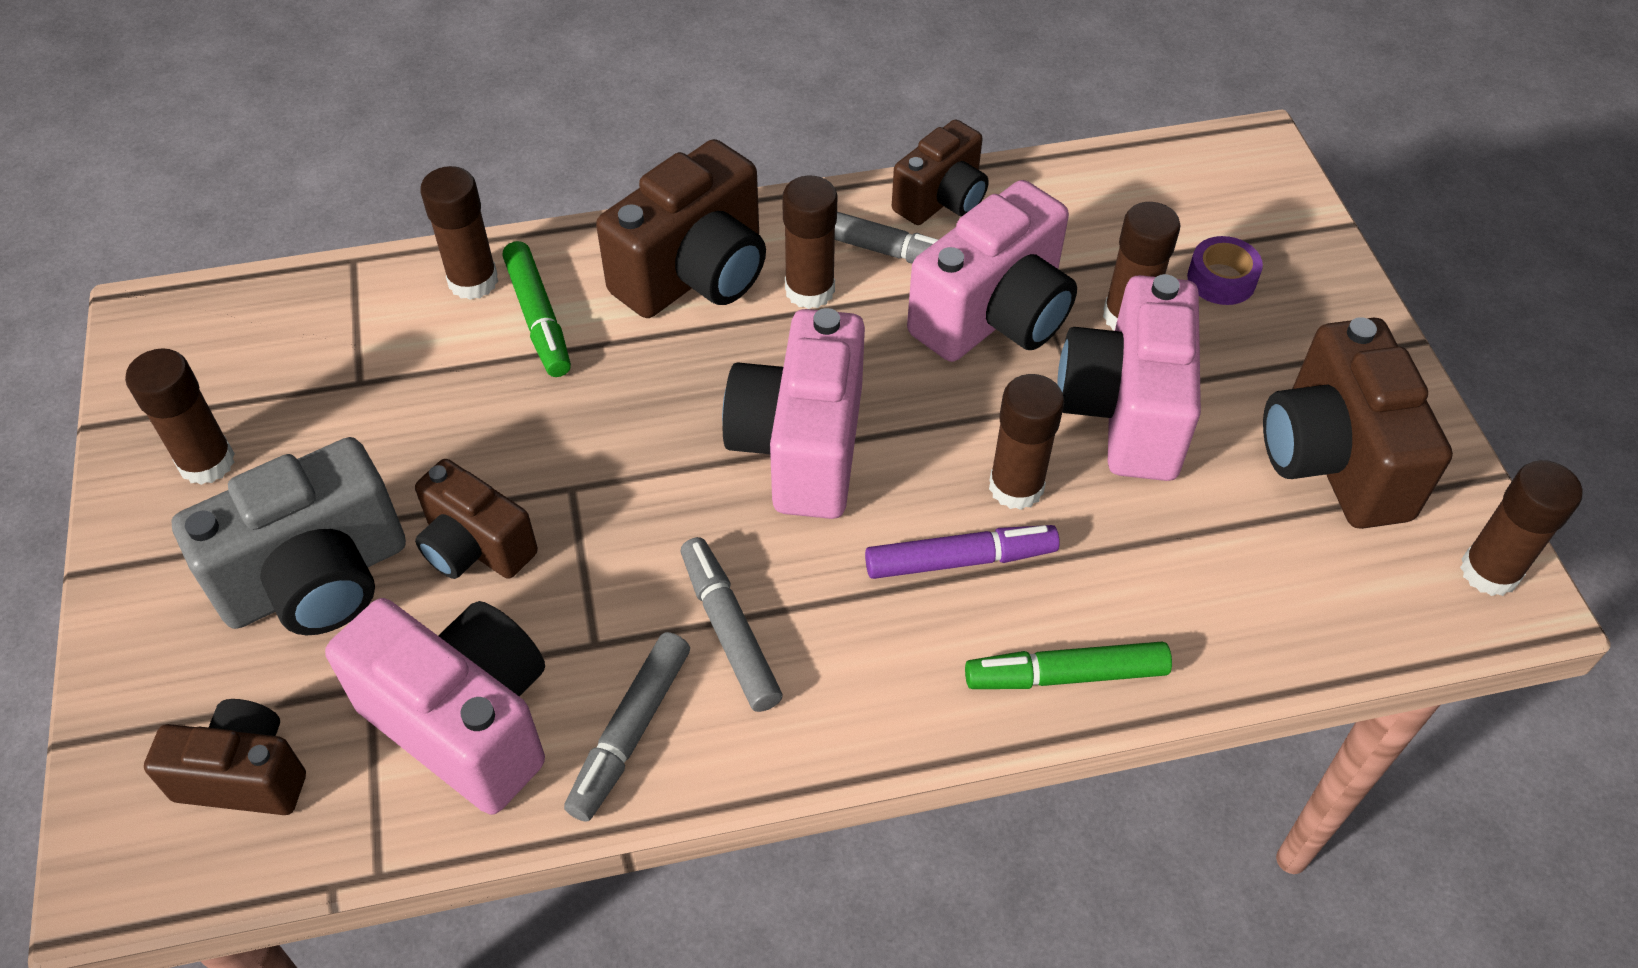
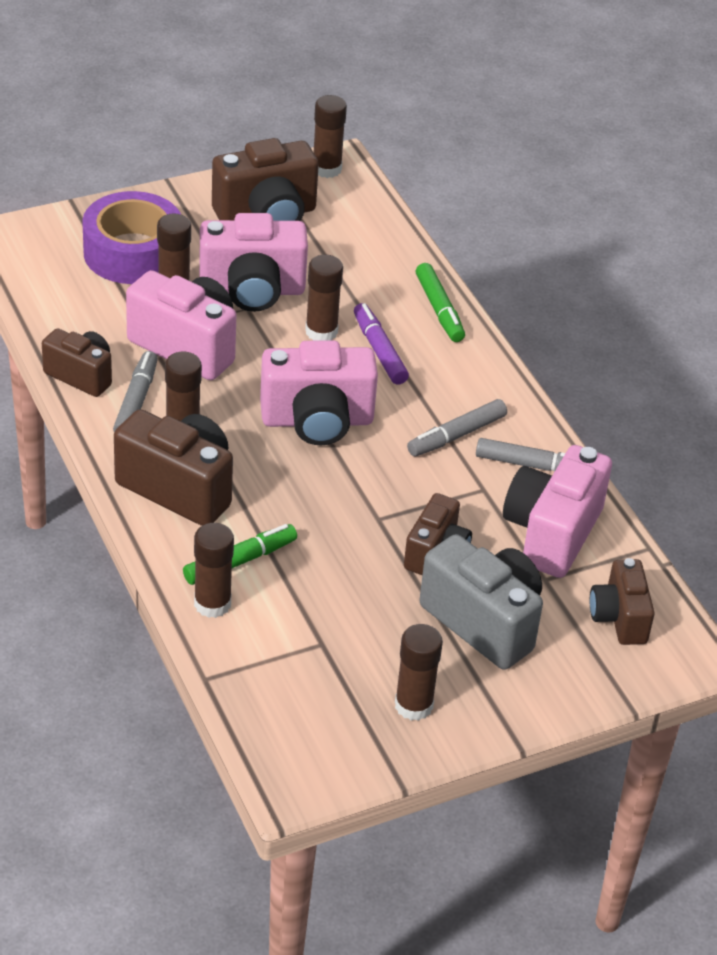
camera: 105 degrees left, 10 degrees down
purple tape [1187,236,1263,305] -> purple tape [82,191,181,284], size x2.27

